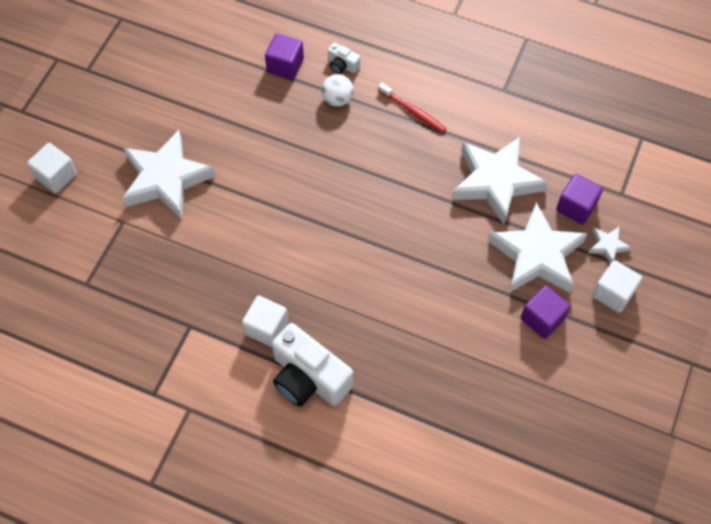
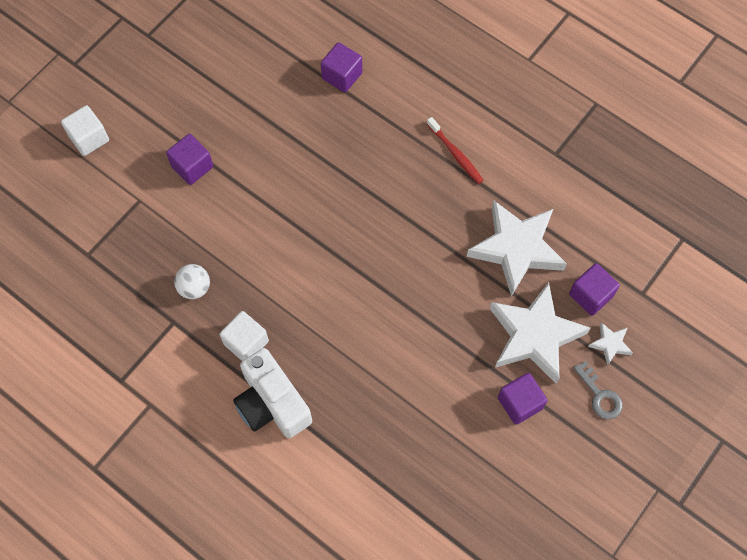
camera: 15 degrees right, 5 degrees up
white star [122,130,215,219] -> purple cube [166,134,213,185]
white ball [322,74,354,107] -> white ball moved to [174,264,210,299]
white camera [328,42,360,74] -> none
white cube [592,260,642,313] -> grey key [574,361,623,419]

